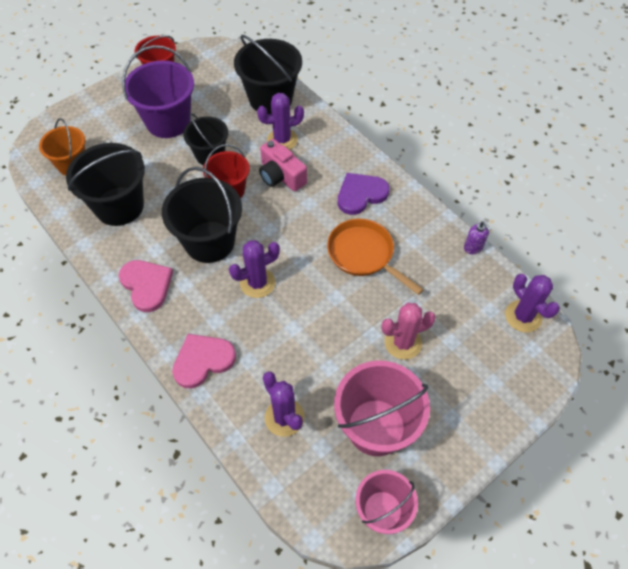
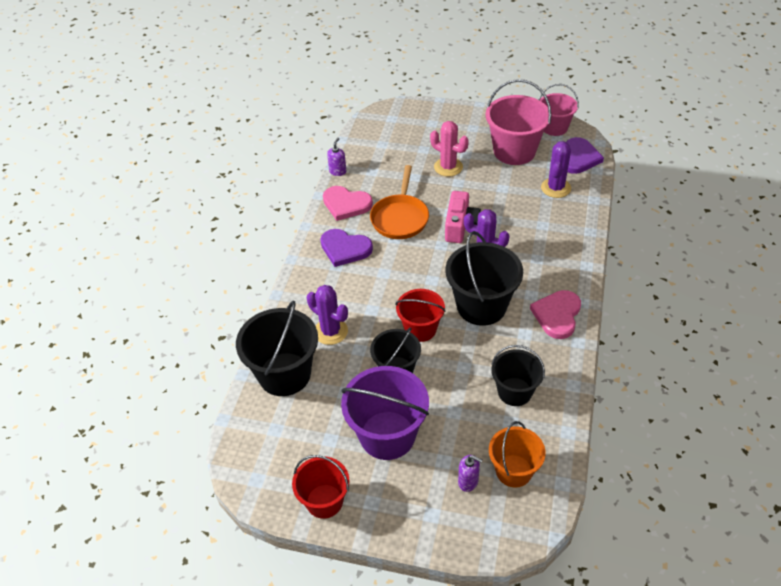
camera: 125 degrees left, 10 degrees down
black bucket [66,143,145,226] -> black bucket [491,345,545,406], size x0.63
pink heart [172,334,236,388] -> pink heart moved to [323,186,373,221]
pink camera [259,139,307,191] -> pink camera moved to [445,191,481,243]
purple cactus [505,274,560,332] -> none
none -> purple soap dispenser [458,455,483,492]
none -> purple heart [566,137,604,174]

